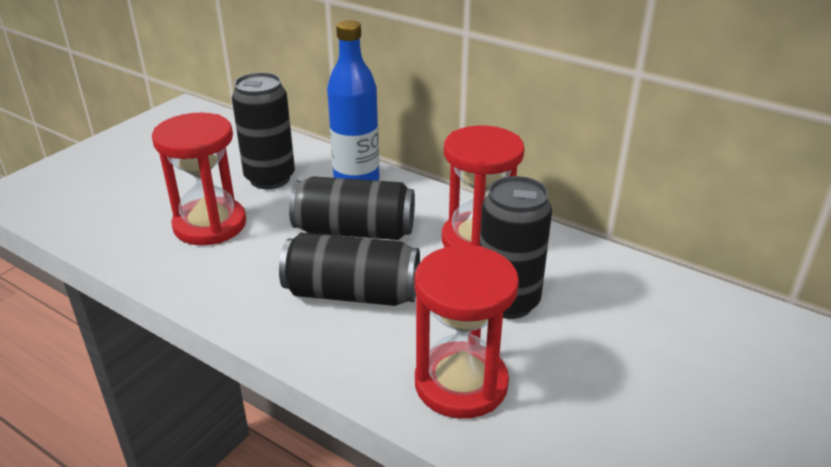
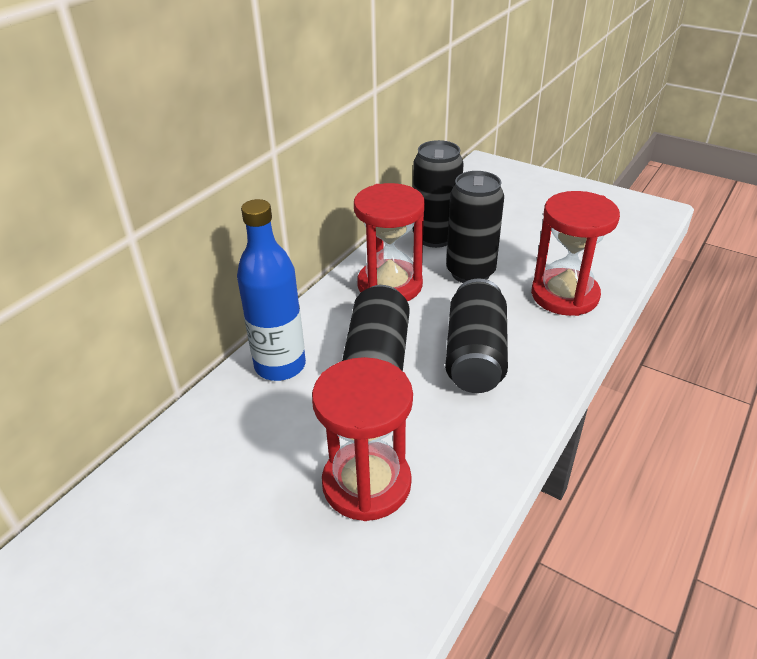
camera: 90 degrees left, 5 degrees up
black can [232,72,295,189] -> black can moved to [413,140,464,248]

